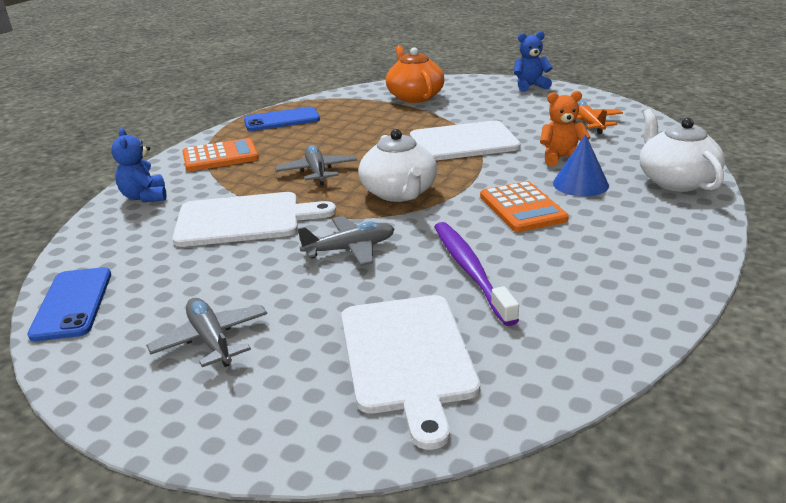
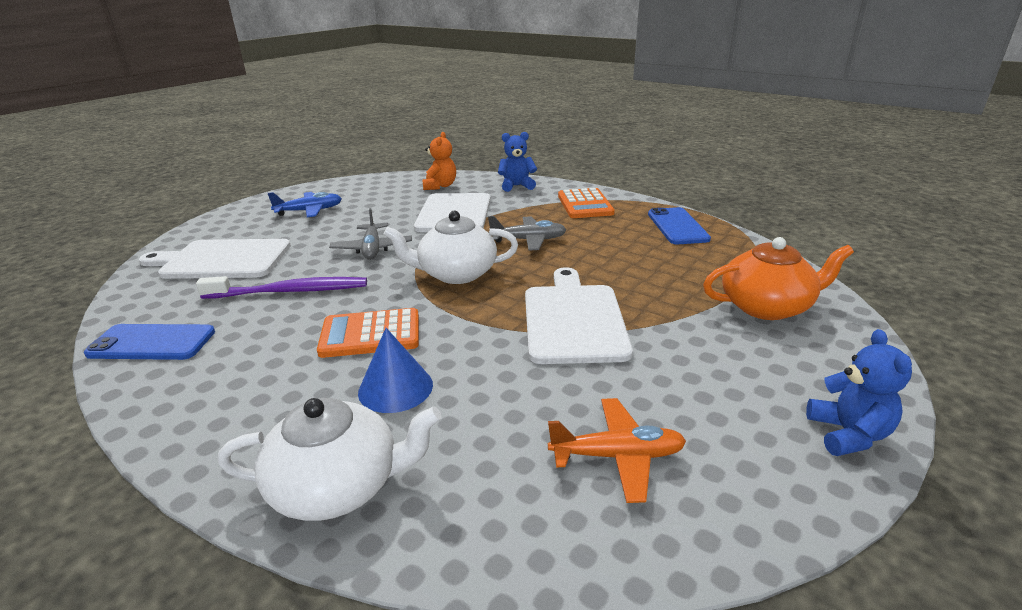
camera: 100 degrees right, 0 degrees up
blue phone [27,267,111,341] -> blue phone moved to [84,324,215,360]
grey plane [146,298,267,367] -> blue plane [268,192,342,217]
orange teddy bear [540,91,591,166] -> orange teddy bear moved to [422,132,456,190]

